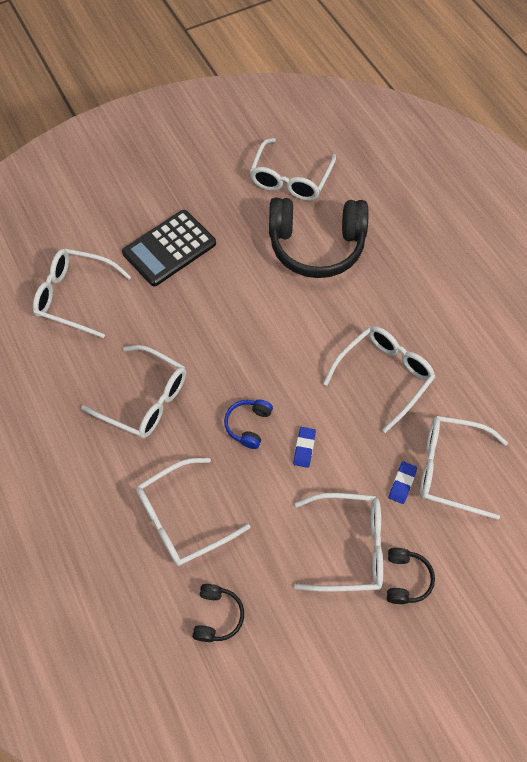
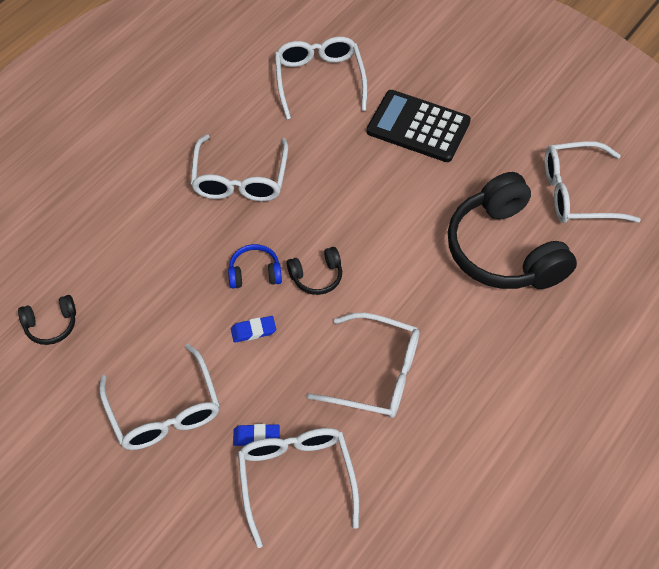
camera: 65 degrees right, 5 degrees down
white glasses [136,458,250,566] -> none
black headphones [387,548,435,604] -> black headphones moved to [287,247,342,295]

